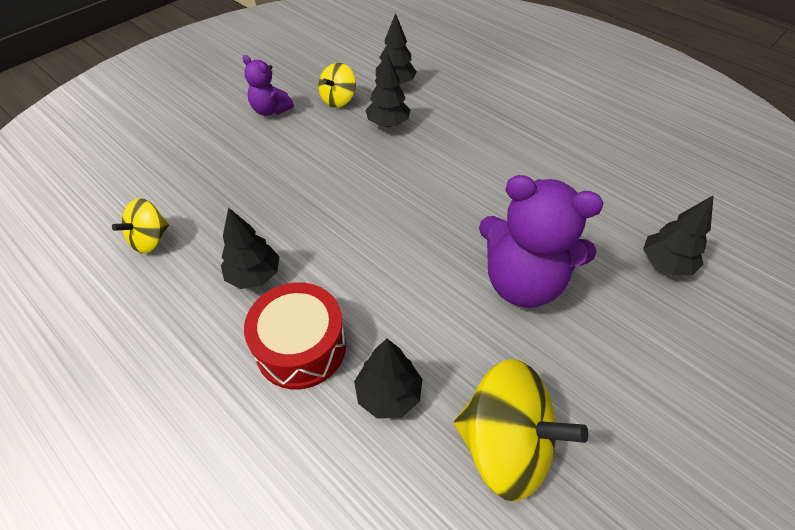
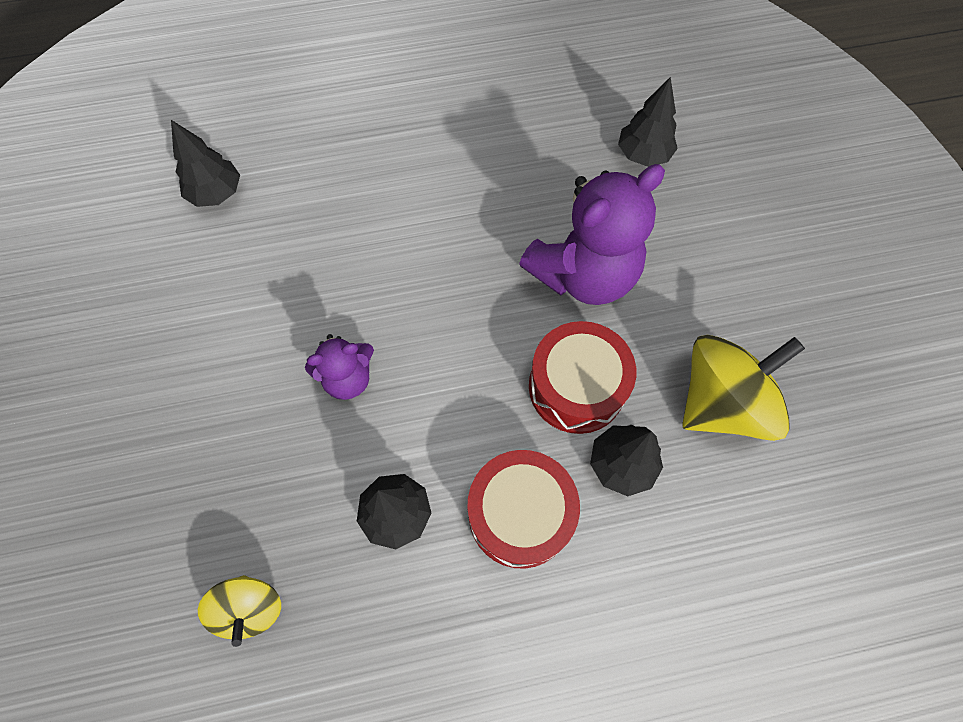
camera: 55 degrees left, 15 degrees up
purple teddy bear [243,55,294,116] -> purple teddy bear moved to [305,334,374,400]
yellow spinning top [319,63,356,107] -> none
black tree [366,53,411,127] -> none
none -> red drum [529,321,636,434]

